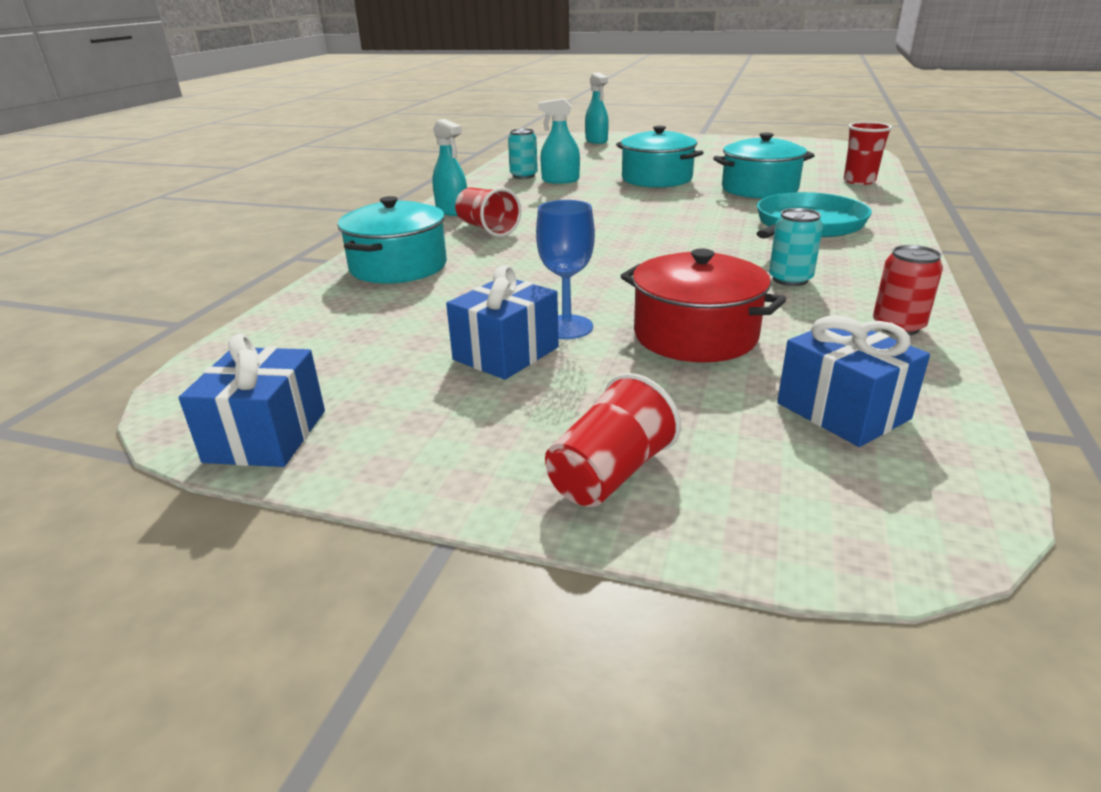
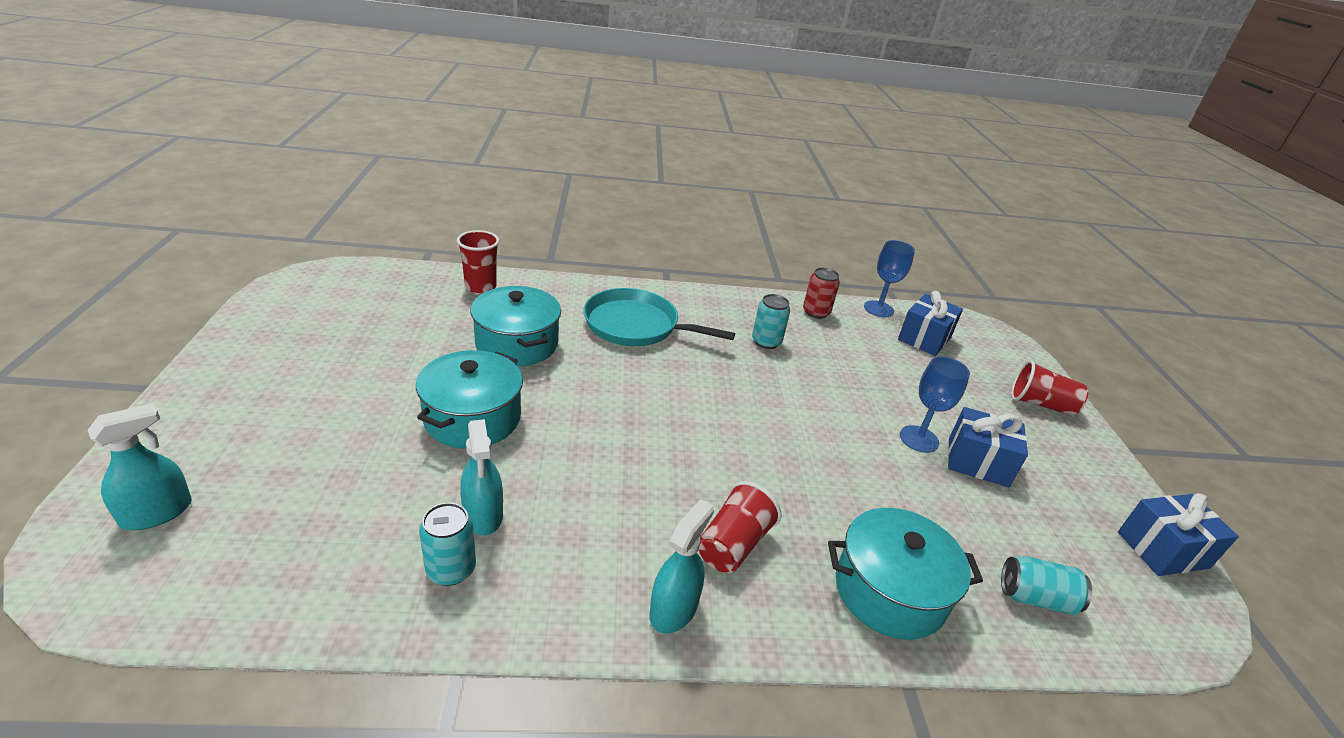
camera: 115 degrees left, 5 degrees up
red pot [621,249,787,362] -> none
none -> blue goblet [864,240,915,317]
none -> turquoise can [1001,556,1092,615]

